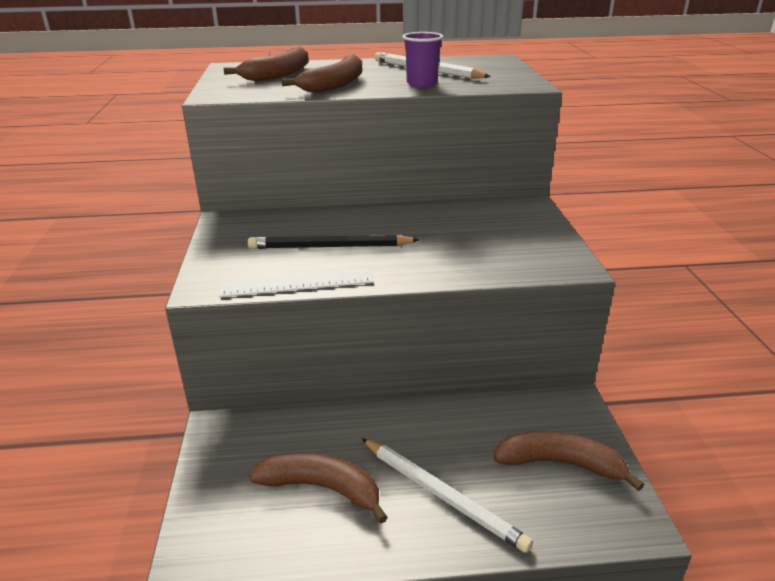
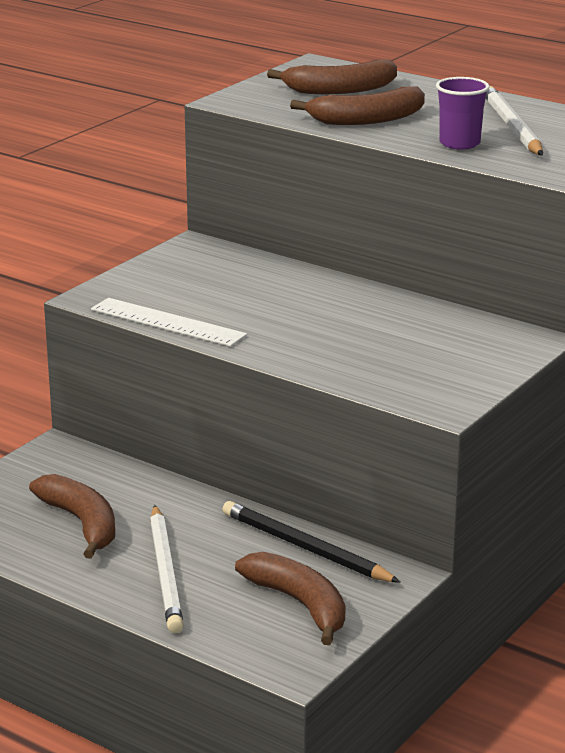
camera: 40 degrees right, 5 degrees down
black pencil [248,235,419,249] -> black pencil moved to [222,501,401,583]

